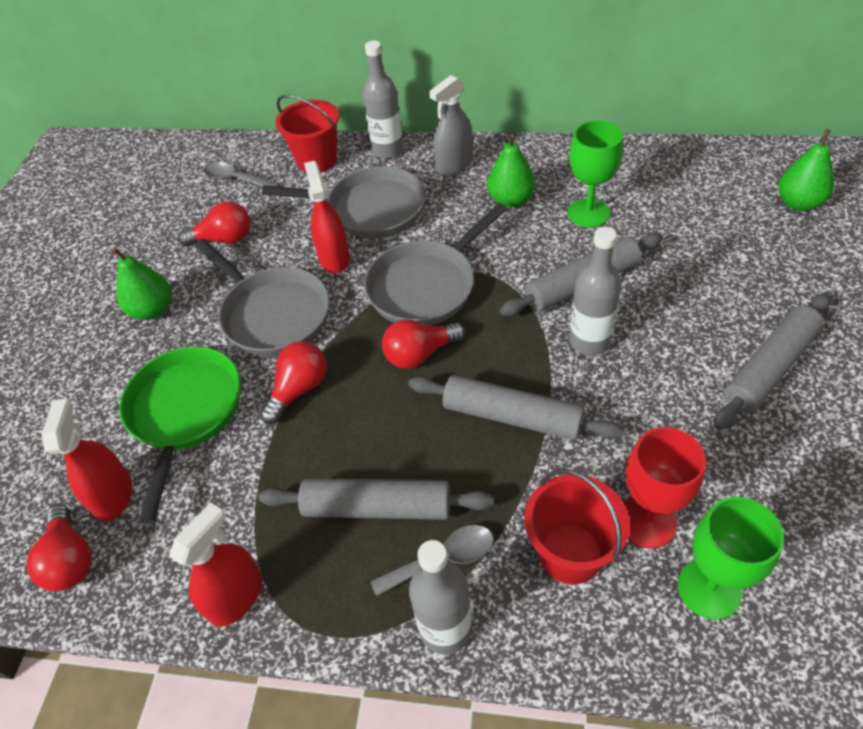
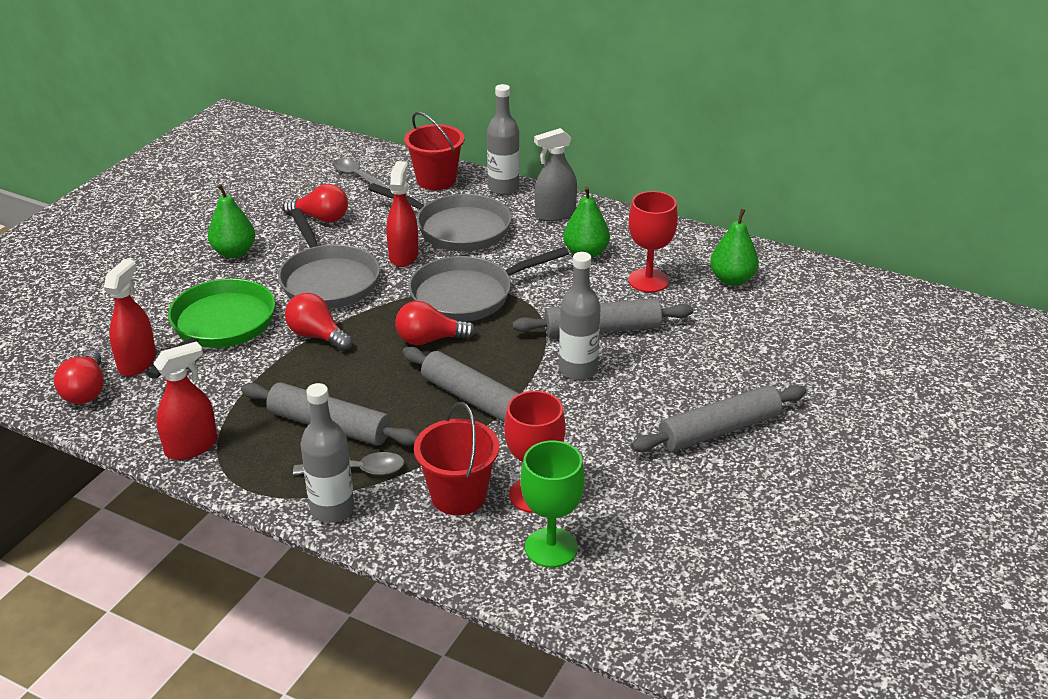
camera: 15 degrees right, 15 degrees down
red light bulb [260,341,327,424] -> red light bulb turned 105 degrees counterclockwise [285,293,353,351]
green goblet [568,120,623,228] -> red goblet [628,191,678,293]
green pear [778,129,834,211] -> green pear moved to [710,209,759,286]

